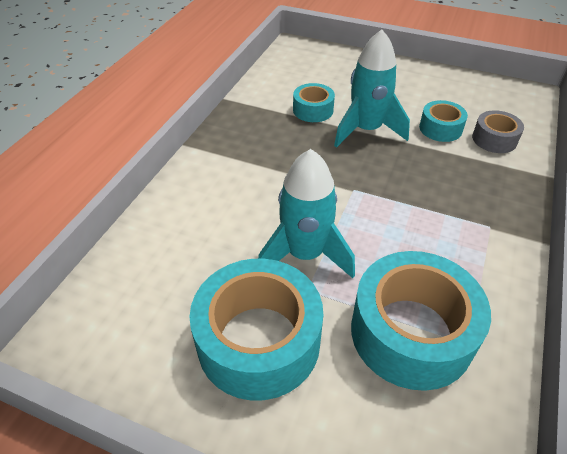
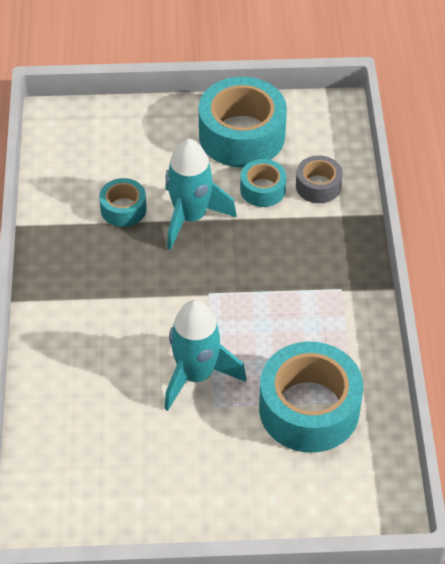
camera: 25 degrees left, 5 degrees up
turquoise tape [190,259,323,401] -> turquoise tape moved to [199,77,287,168]

